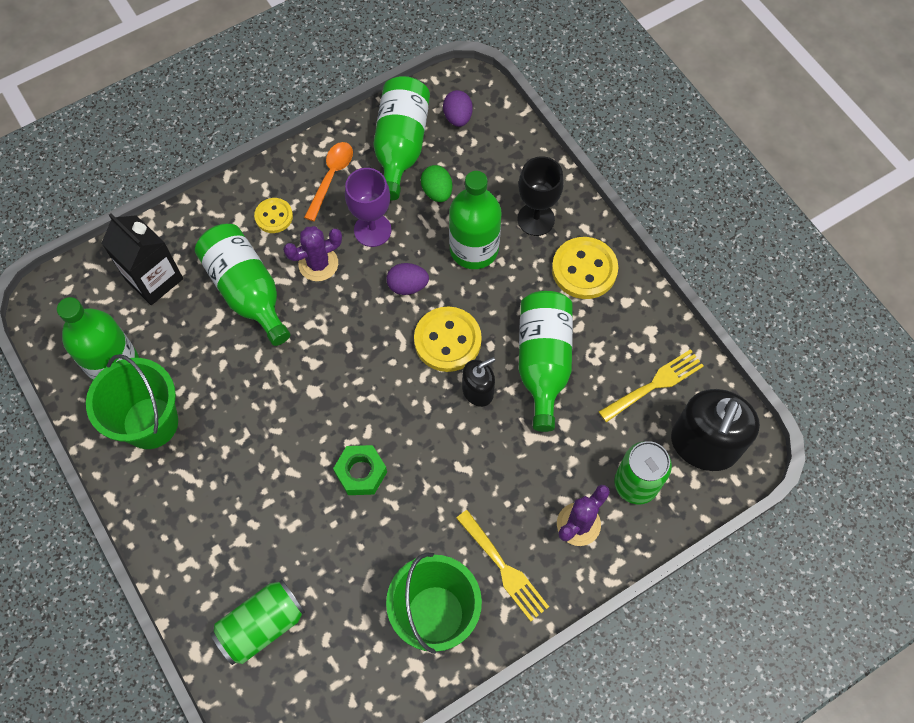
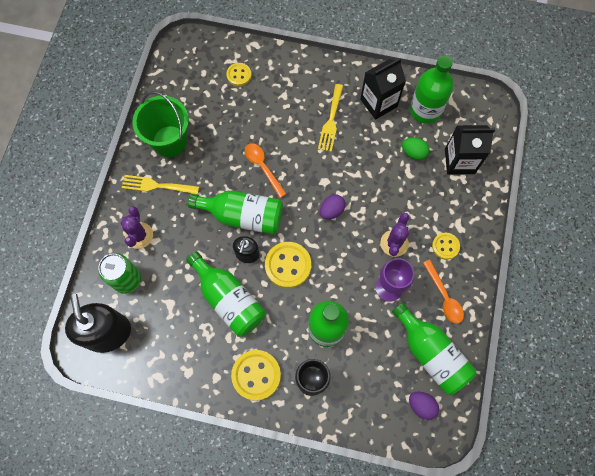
camera: 135 degrees right, 5 degrees up
green bucket [86,354,178,449] -> black carton [360,58,406,120]
green bottle [195,224,291,346] -> green bottle moved to [188,191,283,234]
green can [210,580,305,665] -> yellow button [226,63,252,86]
green nut [333,445,387,495] -> orange spoon [245,143,286,198]
purple egg [387,263,429,295] -> purple egg moved to [320,194,346,219]
green egg [421,165,452,202] -> green egg moved to [402,137,430,160]
yellow fork [598,349,704,422] -> yellow fork moved to [318,84,343,152]

